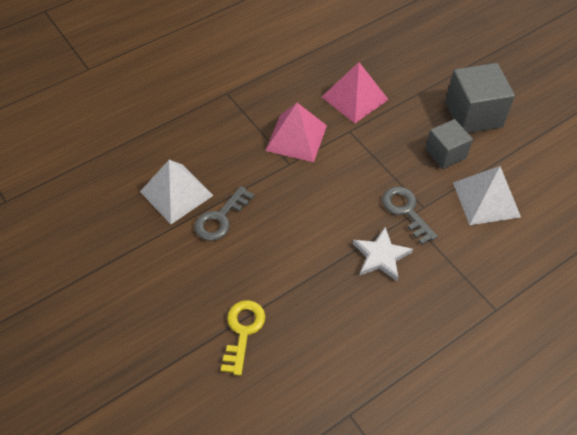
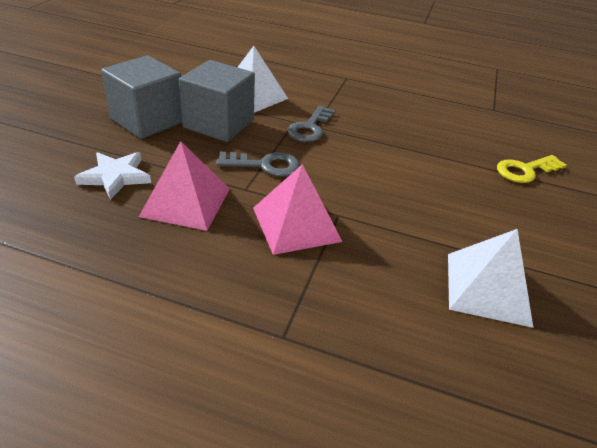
camera: 130 degrees left, 15 degrees down
grey key [194,186,254,241] -> grey key moved to [216,152,300,177]
white star [353,227,413,281] -> white star moved to [74,152,151,200]
grey cube [425,119,473,169] -> grey cube [179,60,255,142], size x1.57

